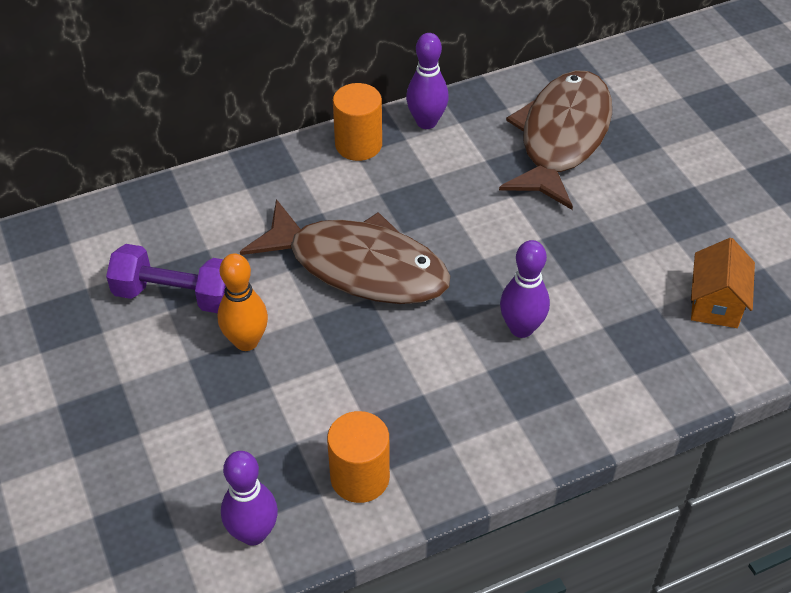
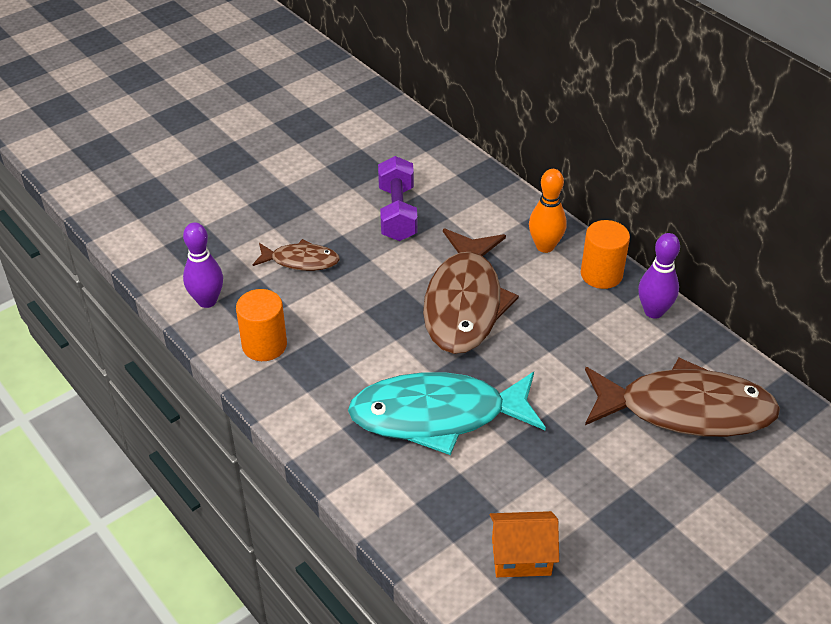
camera: 75 degrees right, 5 degrees down
orange bowling pin [218,253,268,351] -> orange bowling pin moved to [529,169,567,253]
purple bowling pin [500,240,550,338] -> turquoise fish [348,372,546,455]
none -> brown fish [253,239,340,271]

